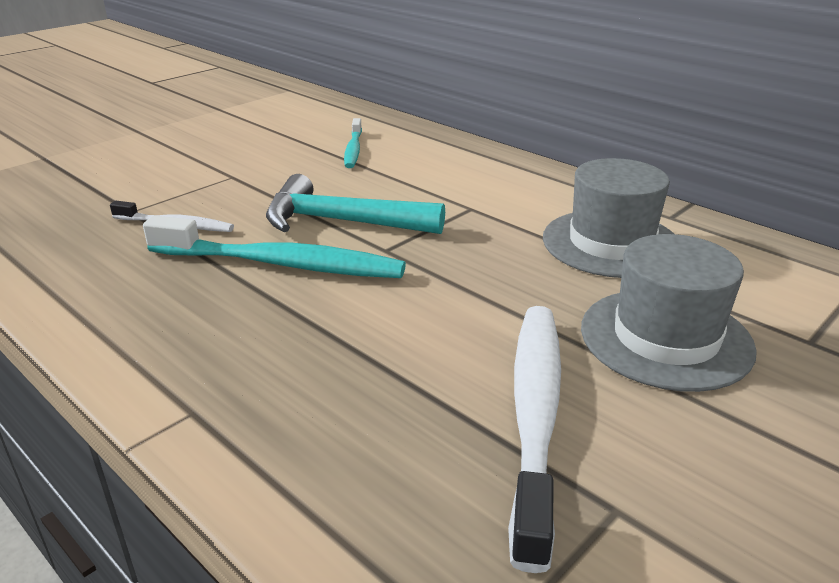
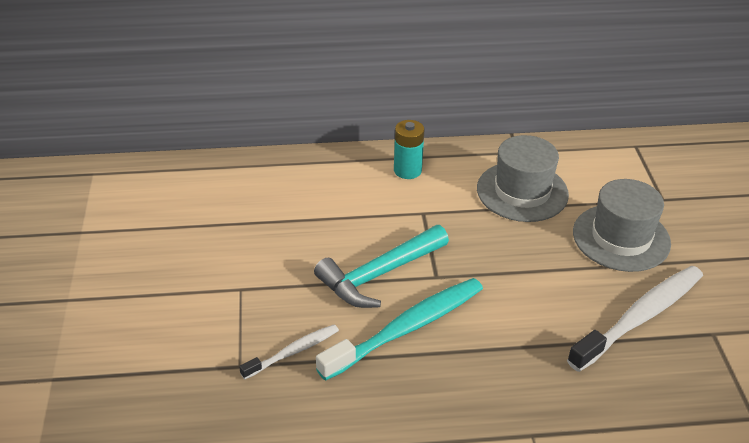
camera: 50 degrees left, 10 degrees up
turquoise toothbrush [344,118,362,168] -> none
white toothbrush [508,306,561,573] -> white toothbrush turned 90 degrees clockwise [567,266,703,372]
none -> turquoise battery [394,120,424,179]

